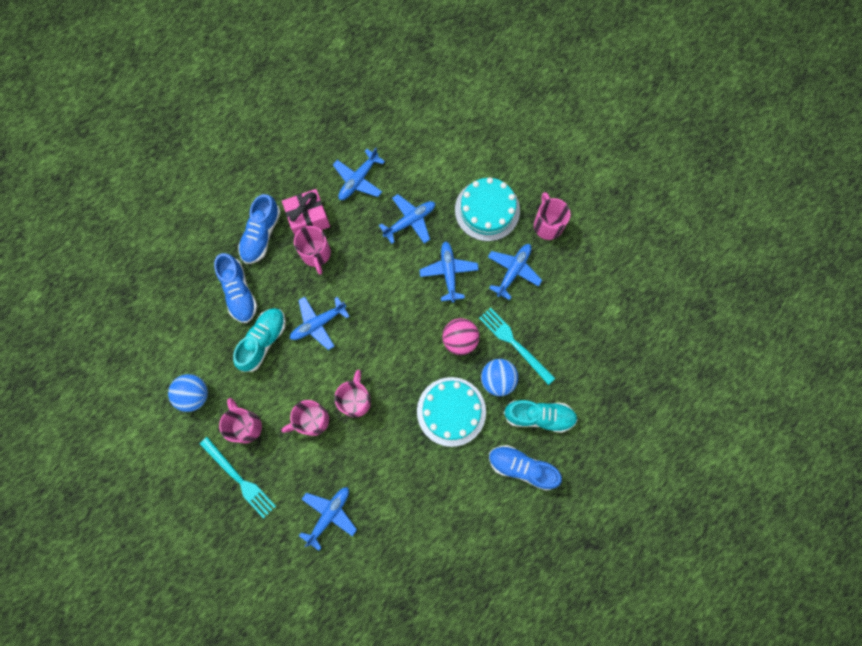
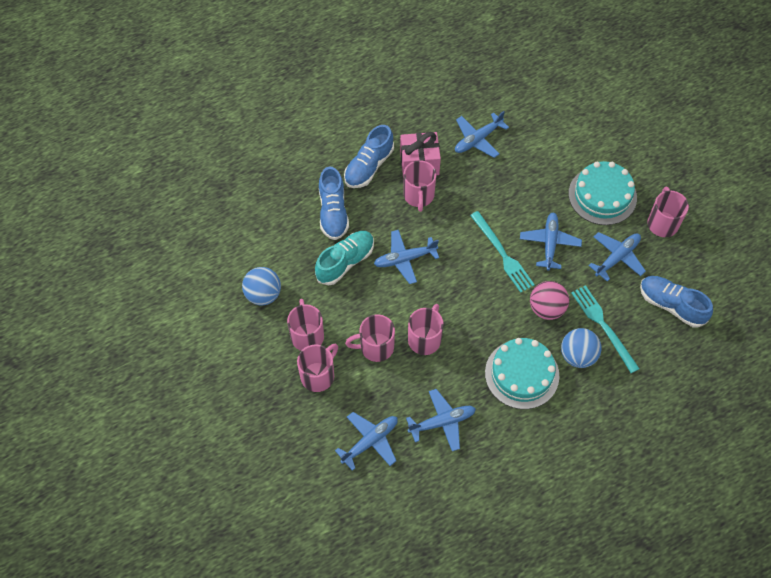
camera: 15 degrees right, 15 degrees down
turquoise fork [200,437,276,519] -> turquoise fork moved to [470,211,535,293]
blue plane [379,194,435,244] -> blue plane moved to [406,389,476,451]
blue shoe [489,445,562,491] -> blue shoe moved to [640,276,713,328]
turquoise shoe [503,400,578,433] -> none
none -> pink mug [297,344,338,392]

